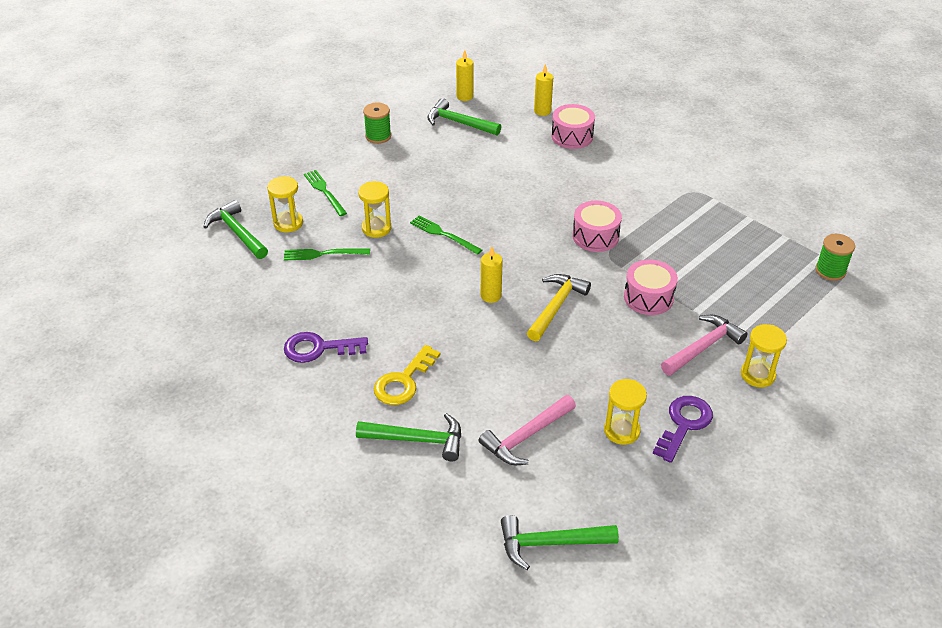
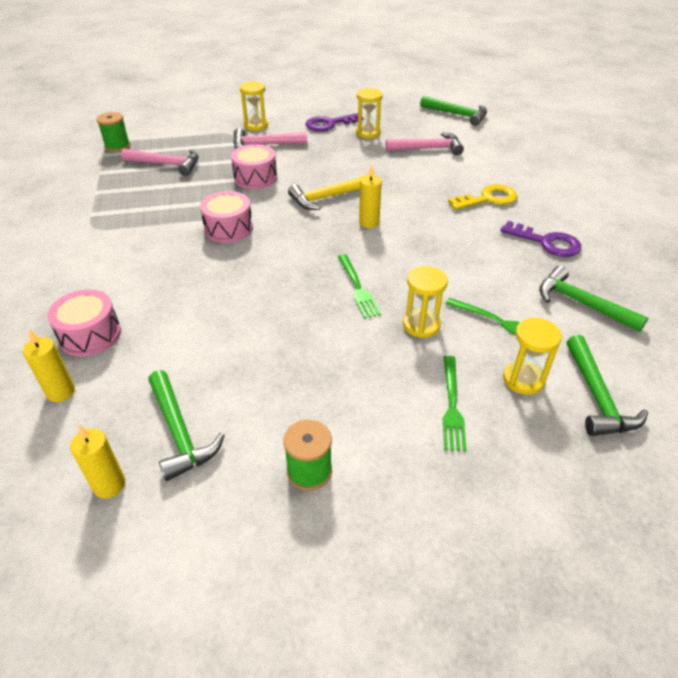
camera: 145 degrees left, 0 degrees up
green hammer [356,413,461,461] -> green hammer moved to [539,266,648,332]
none -> pink hammer [121,149,199,176]

